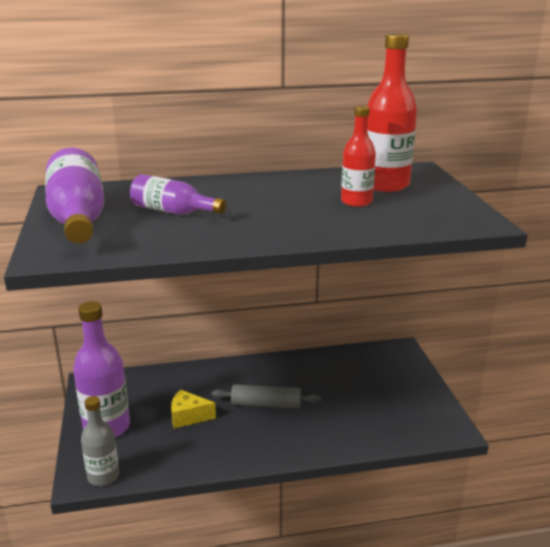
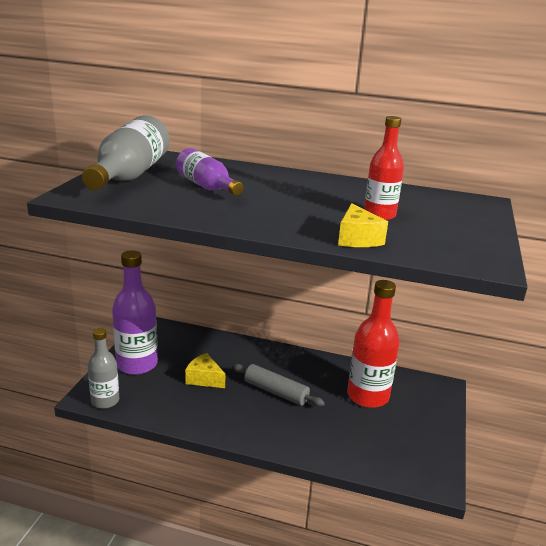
camera: 25 degrees right, 0 degrees up
purple bottle [45,148,104,244] -> grey bottle [82,115,170,190]
red bottle [367,33,417,192] -> red bottle moved to [347,280,399,408]
none -> yellow cheese [338,203,388,247]

